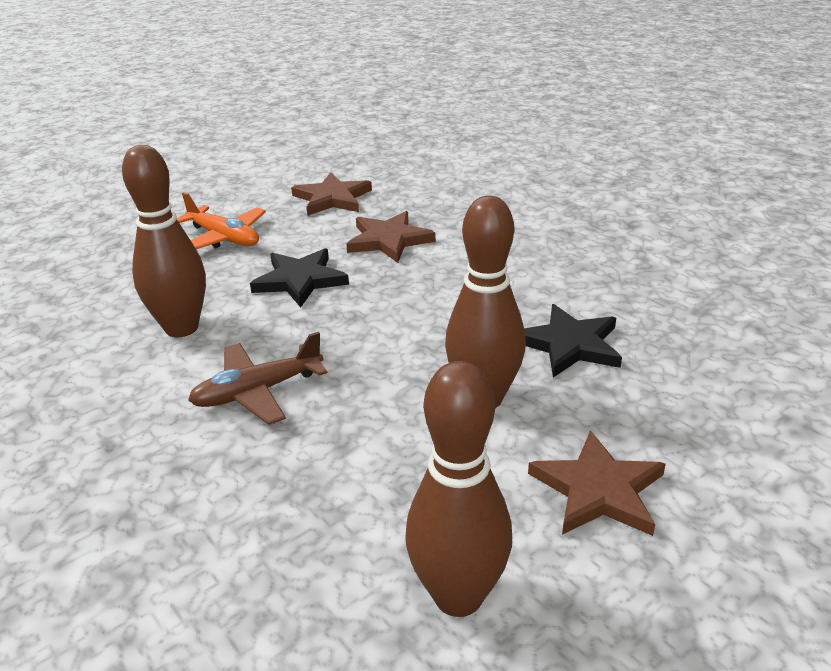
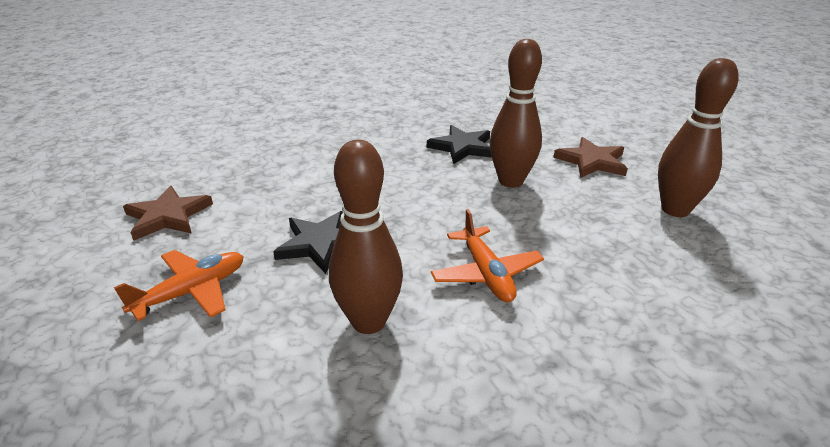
camera: 80 degrees left, 0 degrees up
brown plane [188,332,328,425] -> orange plane [431,209,544,302]
brown star [346,211,436,263] -> none

